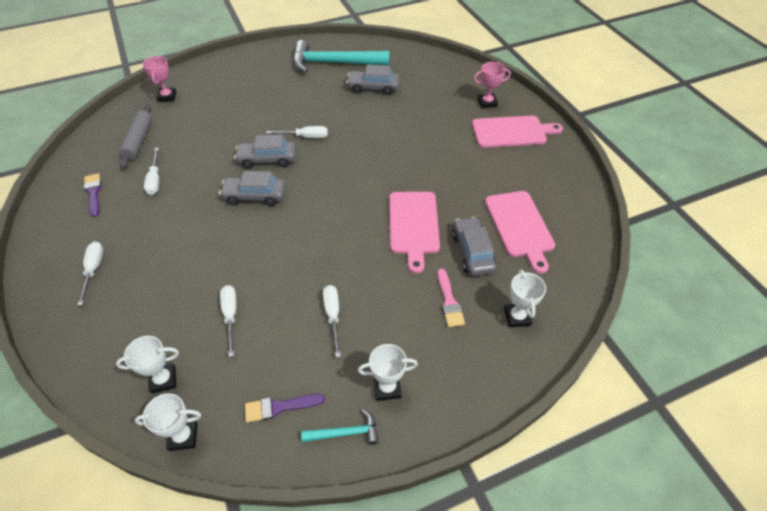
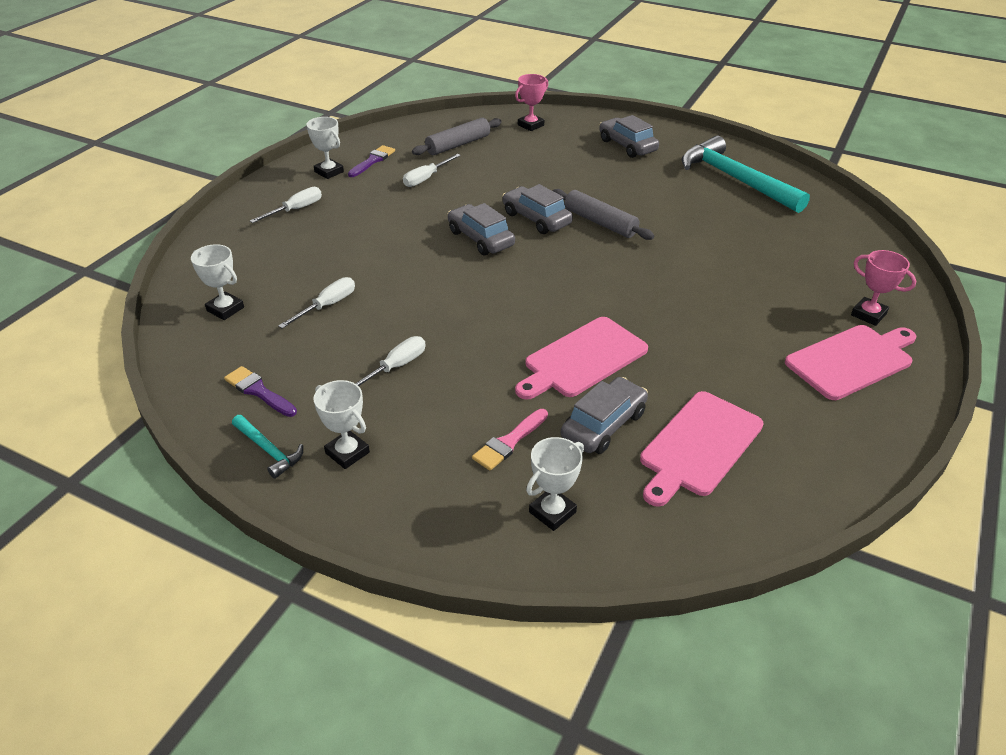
camera: 50 degrees right, 10 degrees down
white trophy [134,393,201,451] -> white trophy moved to [306,117,344,179]
white screwdriver [266,126,328,138] -> grey rolling pin [553,189,654,240]
grey car [346,65,400,95] -> grey car moved to [599,115,659,158]
pink cutting board [472,116,563,148] -> pink cutting board turned 75 degrees counterclockwise [785,325,916,400]

